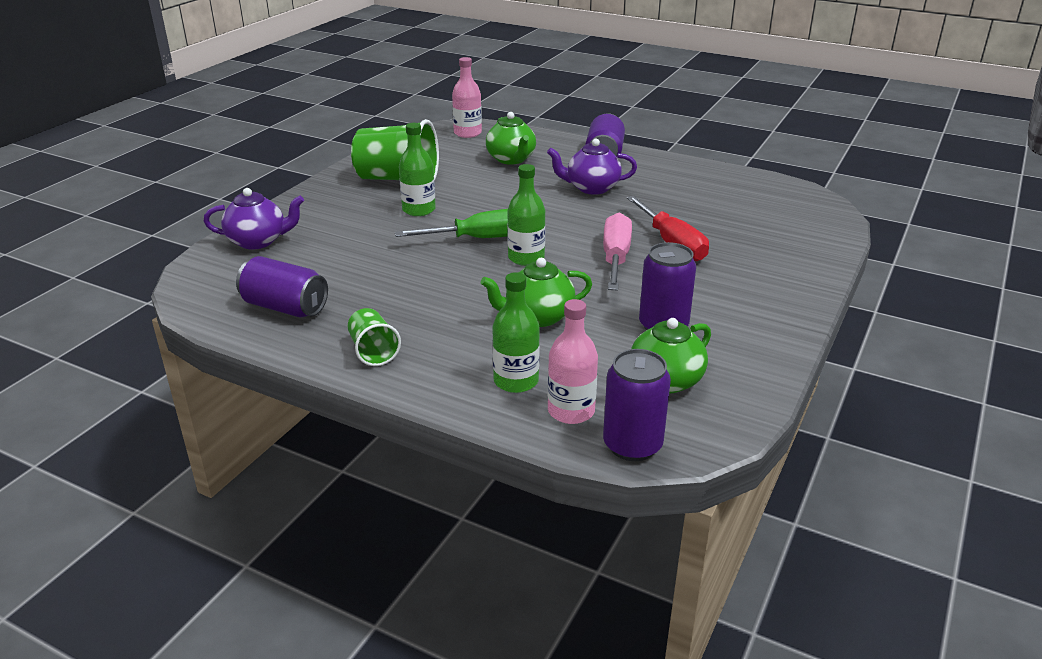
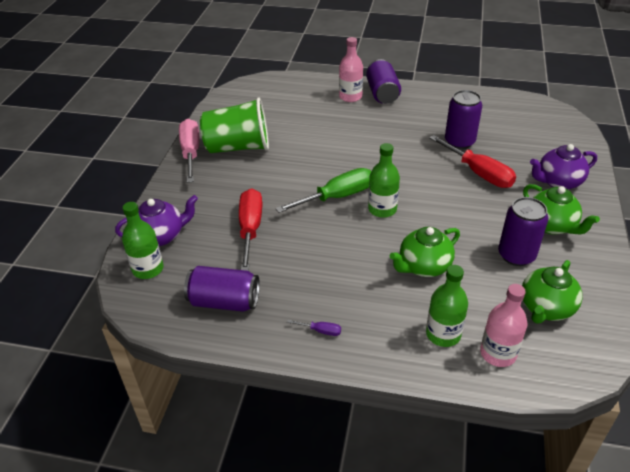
camera: 15 degrees left, 10 degrees up
green cup [348,308,401,366] -> purple screwdriver [287,320,341,336]
green bottle [399,123,436,216] -> green bottle moved to [122,202,164,279]
pink bottle [452,57,482,138] -> pink bottle moved to [339,37,363,102]
green teapot [486,112,536,165] -> green teapot moved to [523,184,600,235]
purple teapot [547,139,637,195] -> purple teapot moved to [530,144,597,189]
pink screwdriver [603,213,632,291] -> pink screwdriver moved to [179,119,199,183]
purple can [603,349,671,461] -> purple can moved to [445,90,482,149]
none -> red screwdriver [239,188,262,271]

